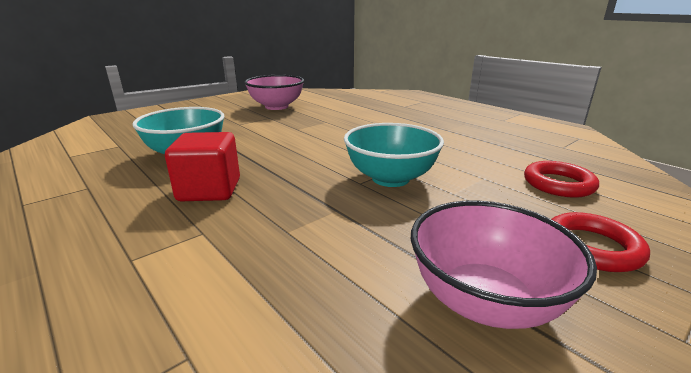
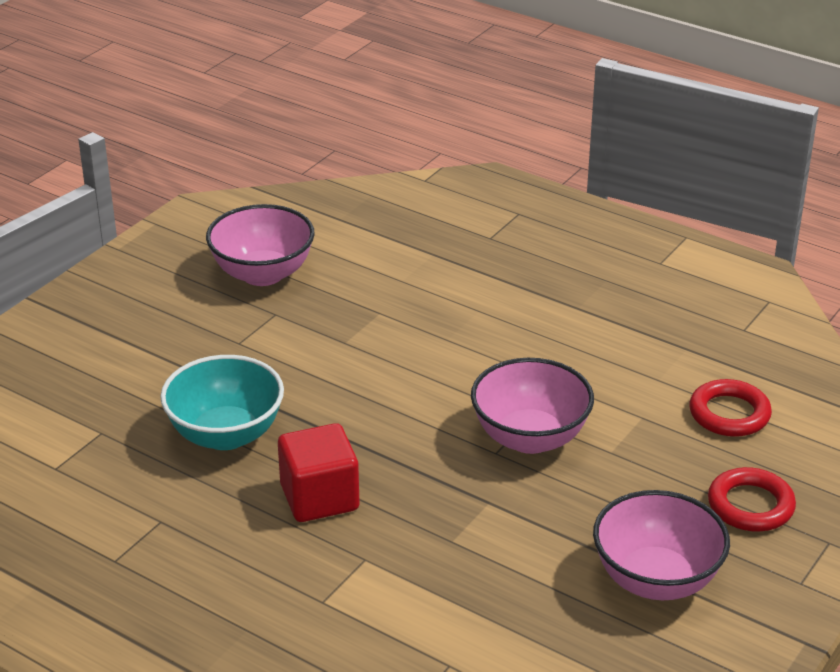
camera: 15 degrees left, 10 degrees up
turquoise bowl [344,123,444,187] -> pink bowl [471,358,594,454]

